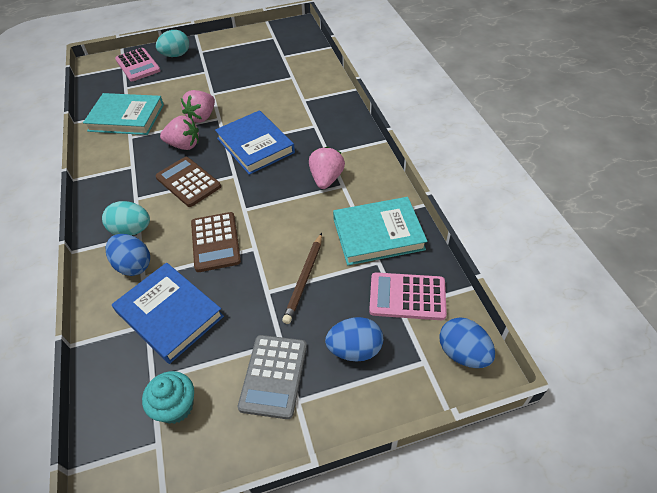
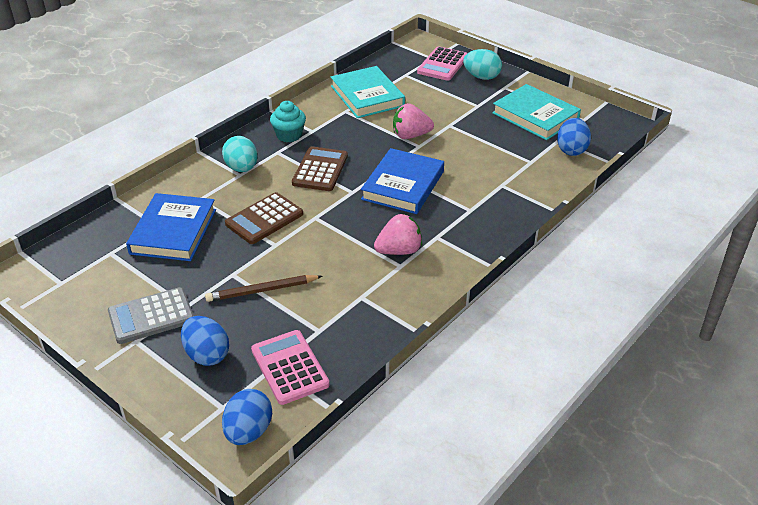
camera: 55 degrees right, 10 degrees down
blue egg [106,234,150,276] -> blue egg moved to [557,118,591,156]
turquoise cupcake [142,371,194,424] -> turquoise cupcake moved to [270,101,306,142]
pink strawberry [160,115,199,150] -> none
turquoise book [333,197,428,265] -> turquoise book moved to [492,84,581,140]

